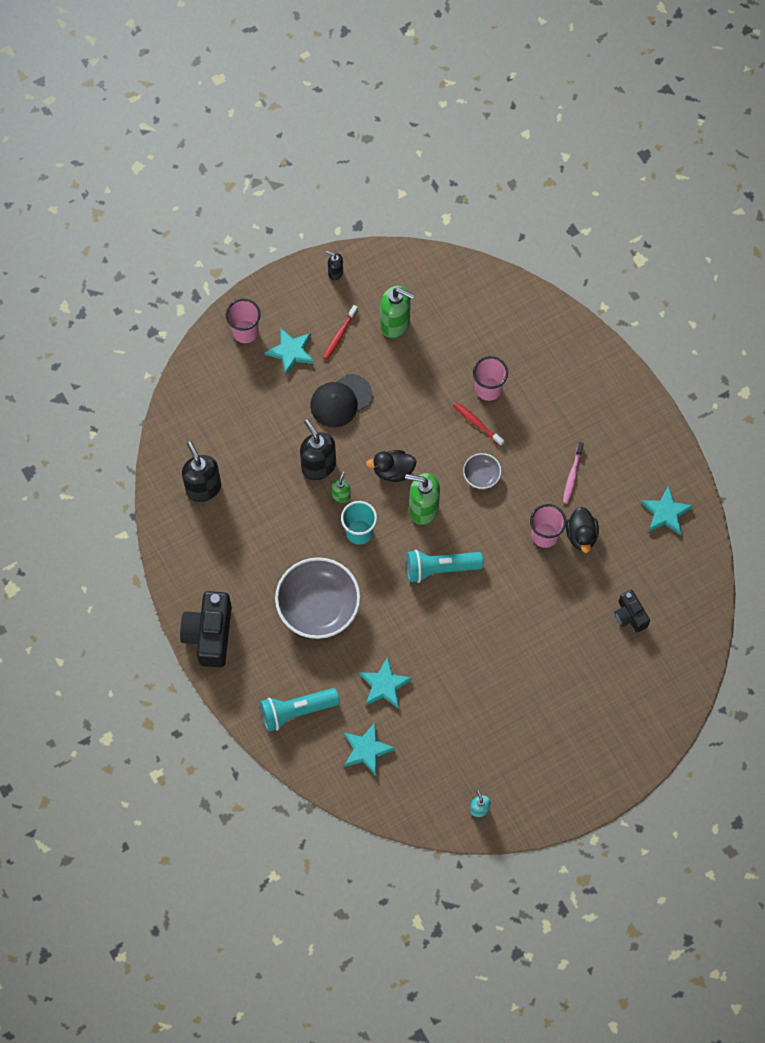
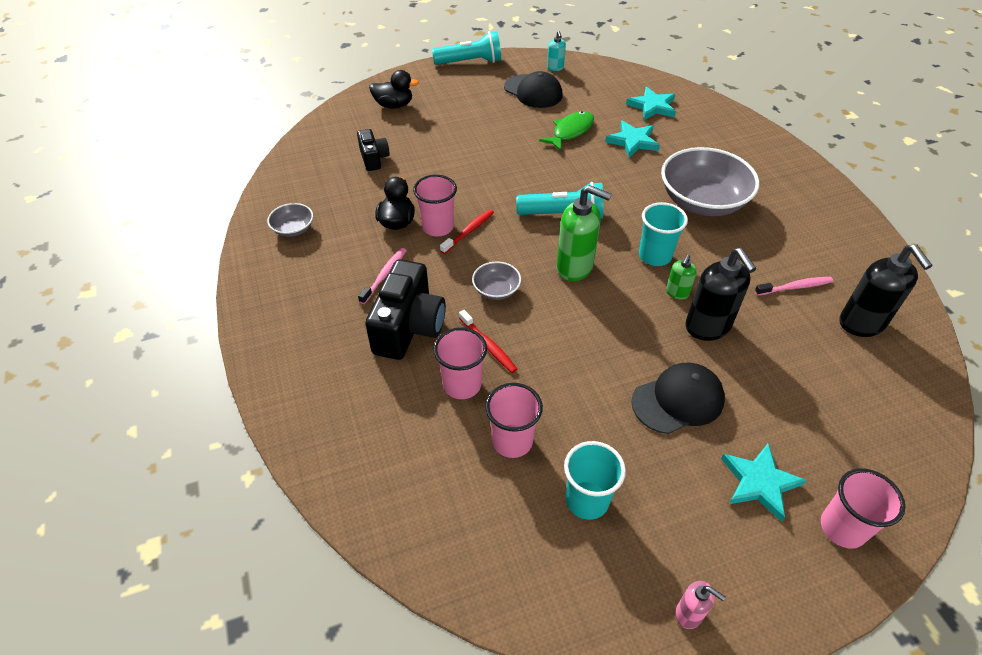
camera: 170 degrees left, 20 degrees down
black camera [180,591,232,667] -> black camera moved to [365,259,446,360]
turquoise flashlight [260,688,340,732] -> turquoise flashlight moved to [432,31,501,65]
red toothbrush [323,305,358,360] -> red toothbrush moved to [440,209,494,254]
black soap dispenser [326,251,343,280] -> pink soap dispenser [675,581,726,629]
black duck [366,450,417,482] -> black duck moved to [369,70,419,109]
green soap dispenser [380,286,415,338] -> turquoise cup [564,441,626,520]
turquoise star [641,486,693,535] -> grey bowl [267,203,313,237]
none -> pink cup [485,383,543,458]
none -> black cap [504,71,563,108]
none -> green fish [539,111,594,151]
none -> pink toothbrush [755,277,833,296]

